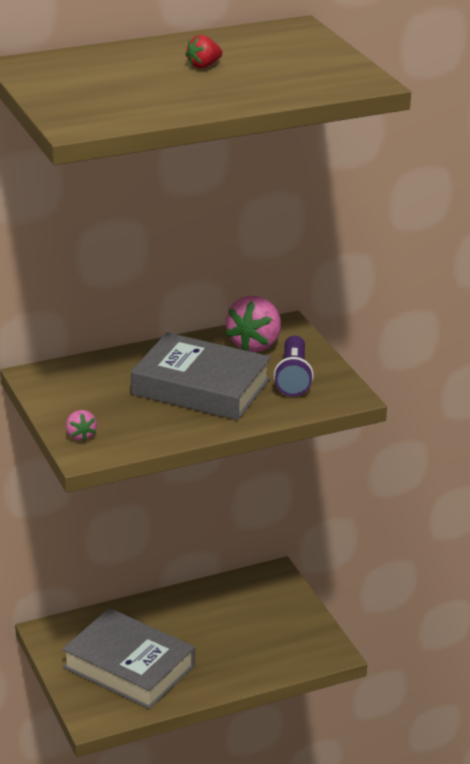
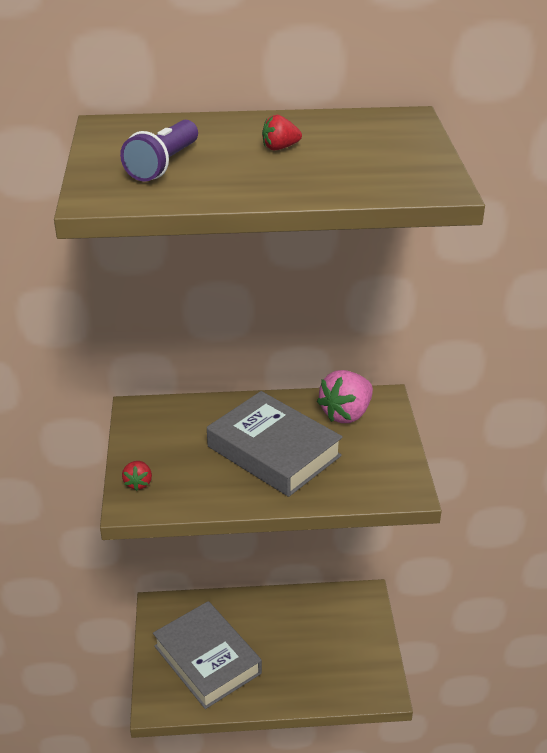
camera: 20 degrees right, 5 degrees up
pink strawberry [66,410,97,441] -> red strawberry [122,461,152,491]
purple flashlight [274,336,314,396] -> purple flashlight moved to [120,120,198,182]

